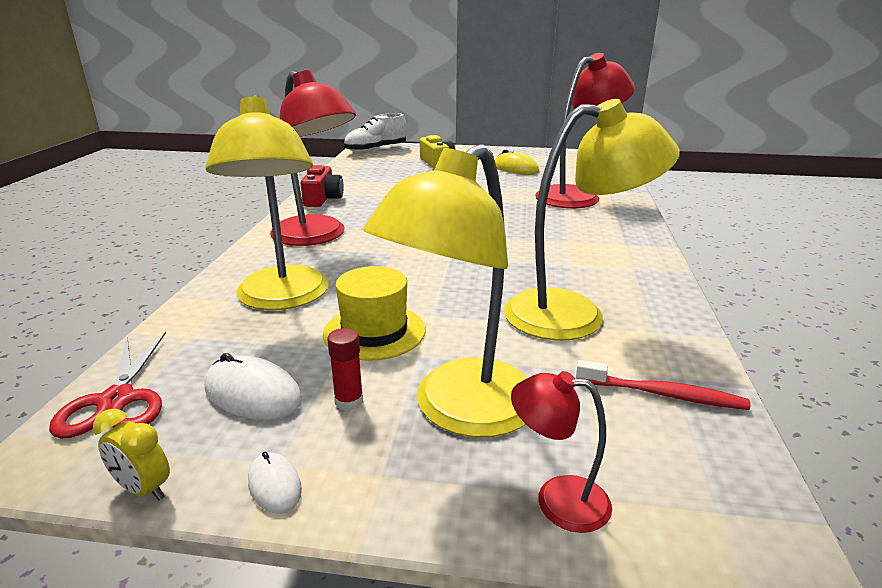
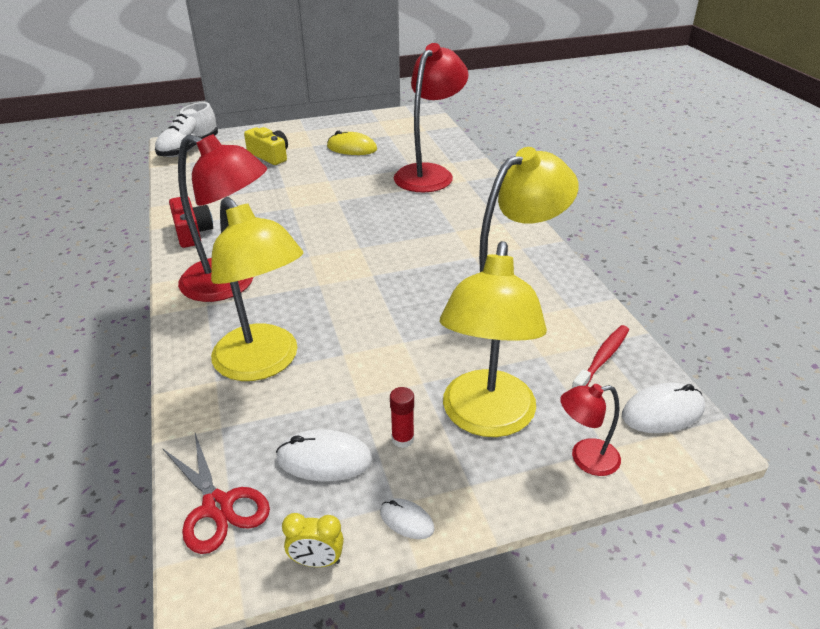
camera: 25 degrees left, 10 degrees up
yellow hat [323,266,425,360] -> none
red toothbrush [576,360,750,410] -> red toothbrush turned 45 degrees counterclockwise [572,325,629,388]
none -> white mouse [622,383,705,433]

